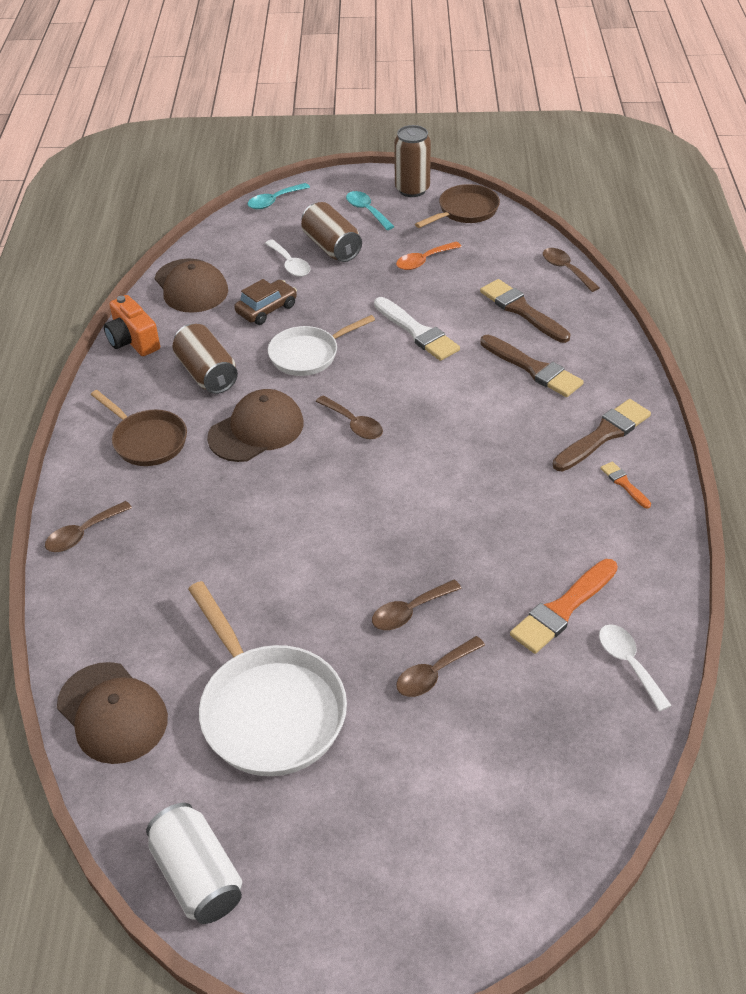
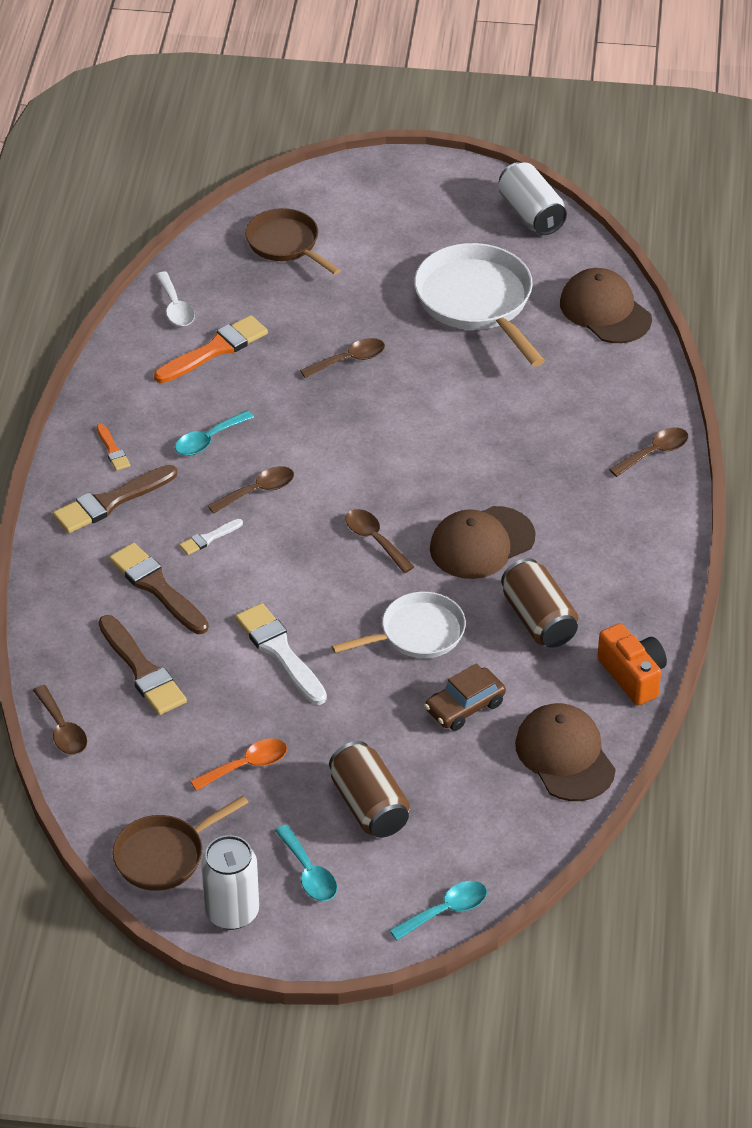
camera: 175 degrees left, 0 degrees up
brown pan [91,390,187,466] -> brown pan moved to [245,208,341,275]
white spoon [265,240,311,277] -> none
brown can [394,125,431,197] -> white can [201,835,259,930]
brown spoon [396,636,485,697] -> brown spoon moved to [207,466,294,514]
none -> turquoise spoon [175,410,254,456]
none -> white brush [179,519,243,555]

